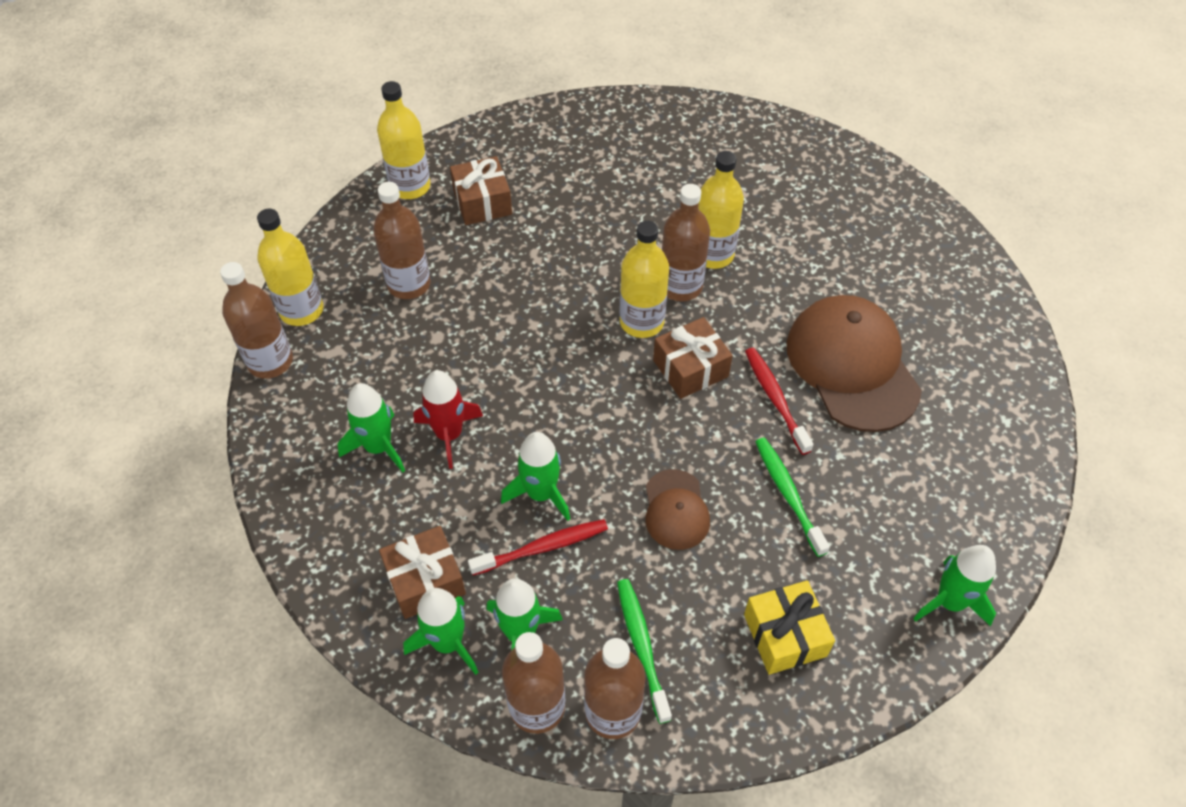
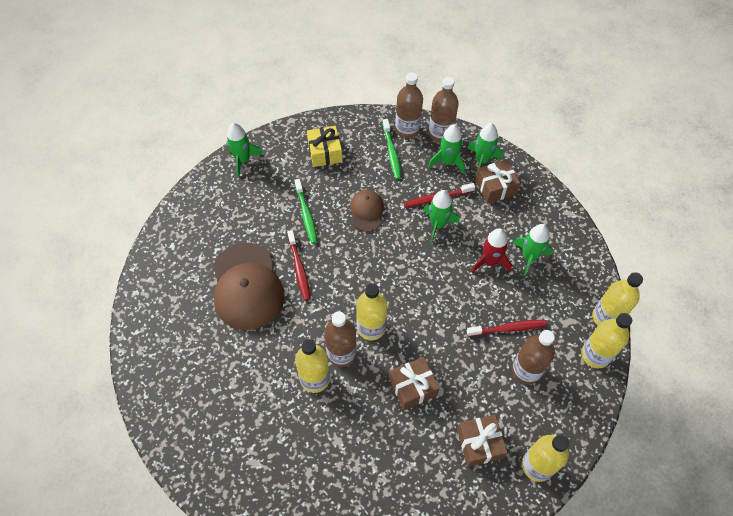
camera: 175 degrees left, 5 degrees up
brown bottle [220,262,293,379] -> yellow bottle [592,272,643,326]
brown gift [653,317,733,399] -> brown gift moved to [389,357,439,410]
none -> red toothbrush [467,320,547,337]

